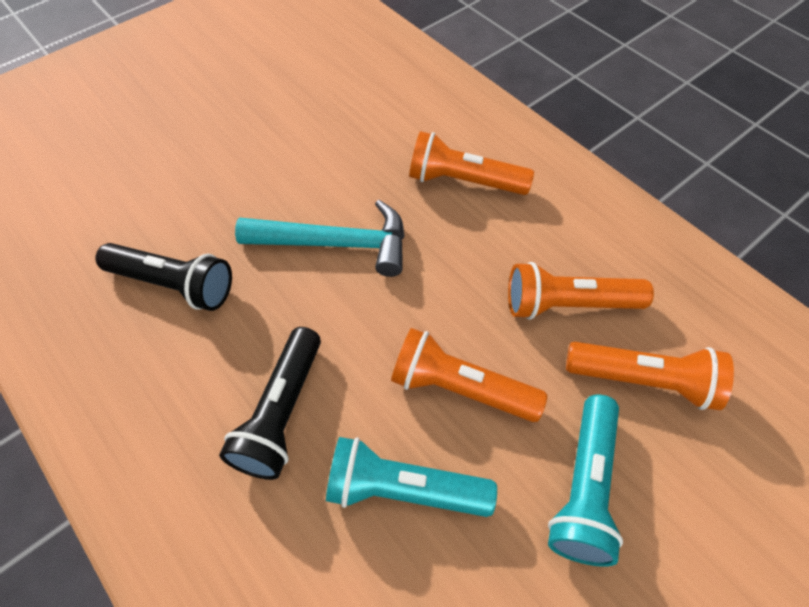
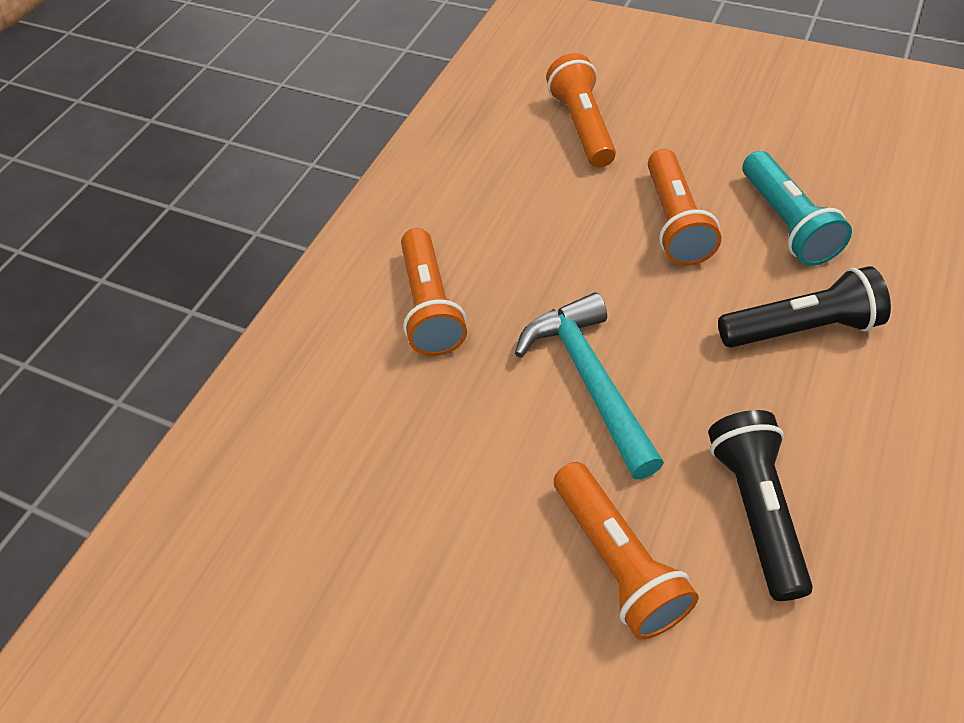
camera: 110 degrees left, 5 degrees down
orange flashlight [508,262,654,320] -> orange flashlight moved to [554,462,699,640]
turquoise flashlight [548,395,623,567] -> none

